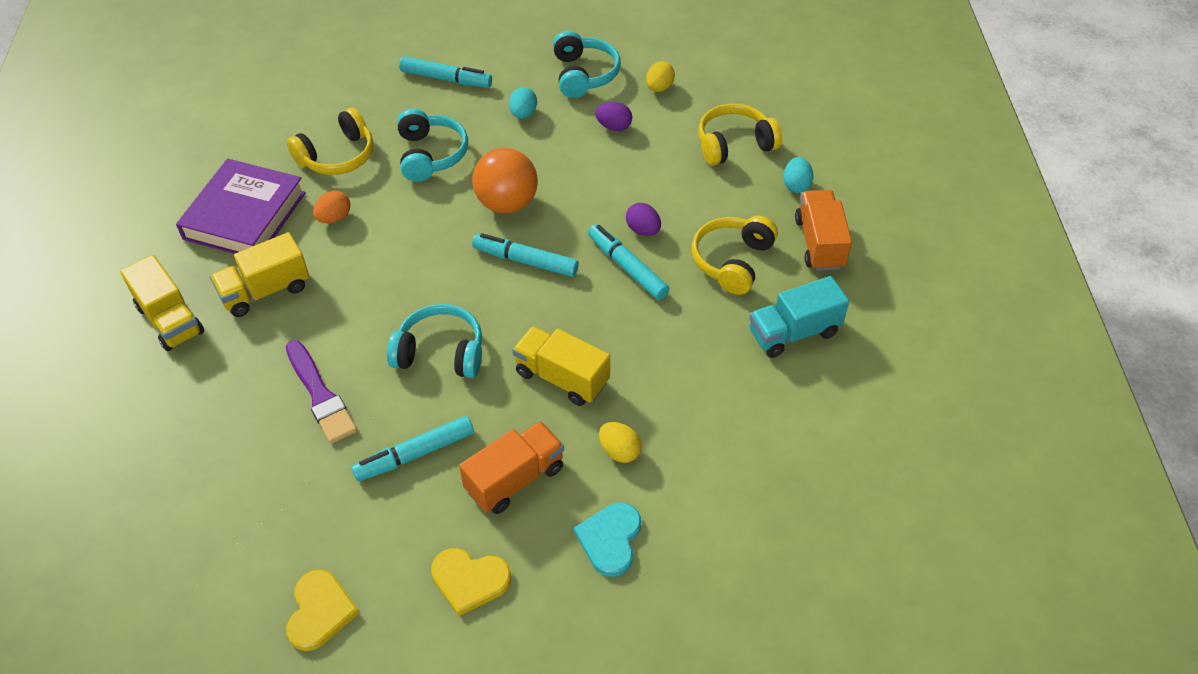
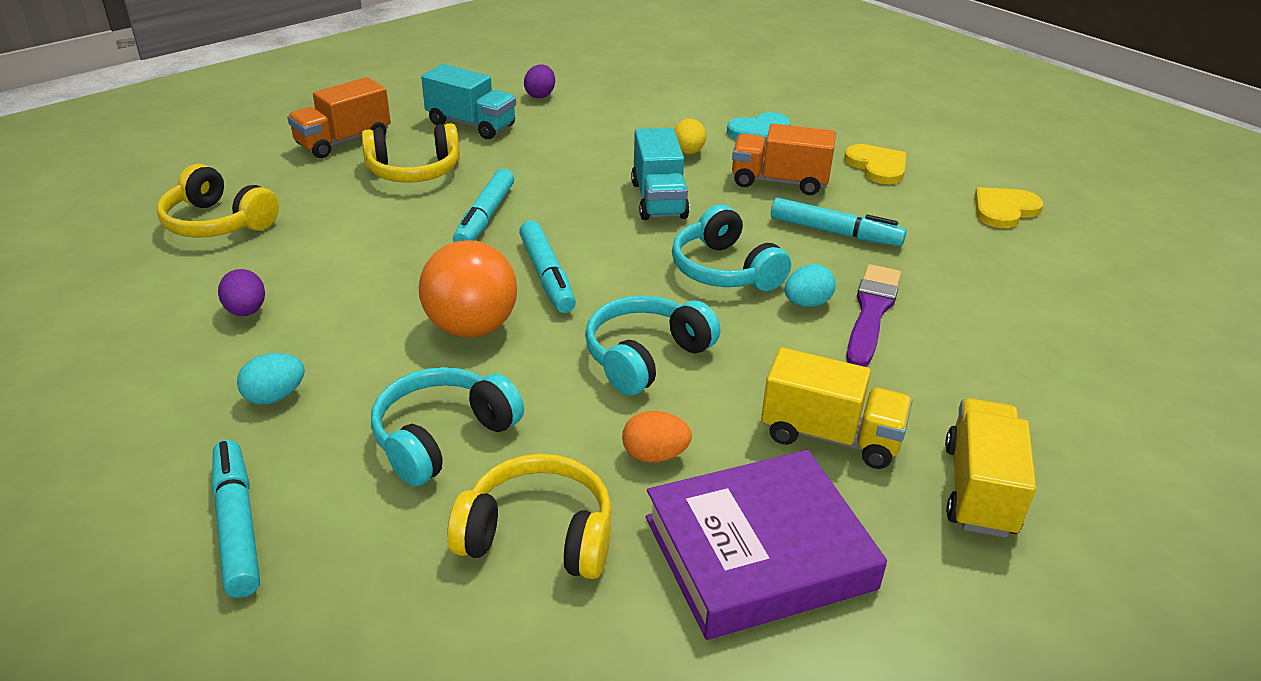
camera: 130 degrees left, 15 degrees down
yellow truck [512,326,610,406] -> turquoise truck [631,128,690,220]
turquoise headphones [553,31,621,98] -> turquoise headphones moved to [585,296,720,396]
purple egg [626,203,661,236] -> purple egg moved to [524,64,555,98]
yellow egg [646,61,675,92] -> none
turquoise egg [783,157,813,193] -> turquoise egg moved to [785,264,836,307]

